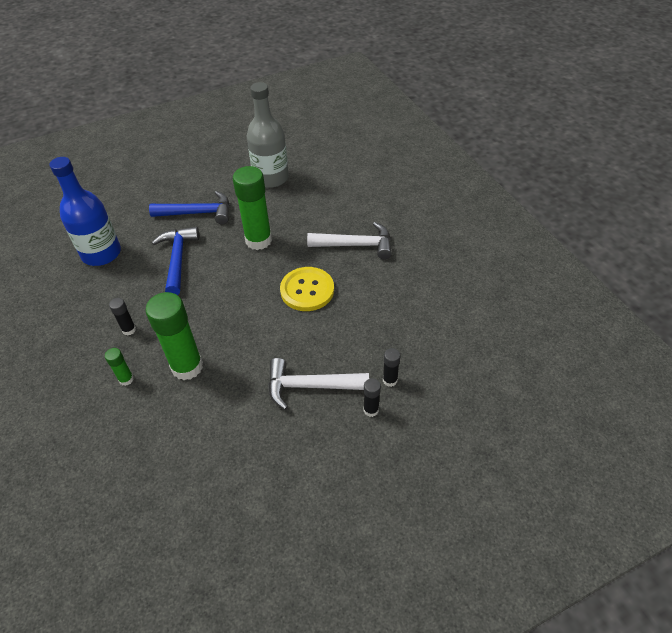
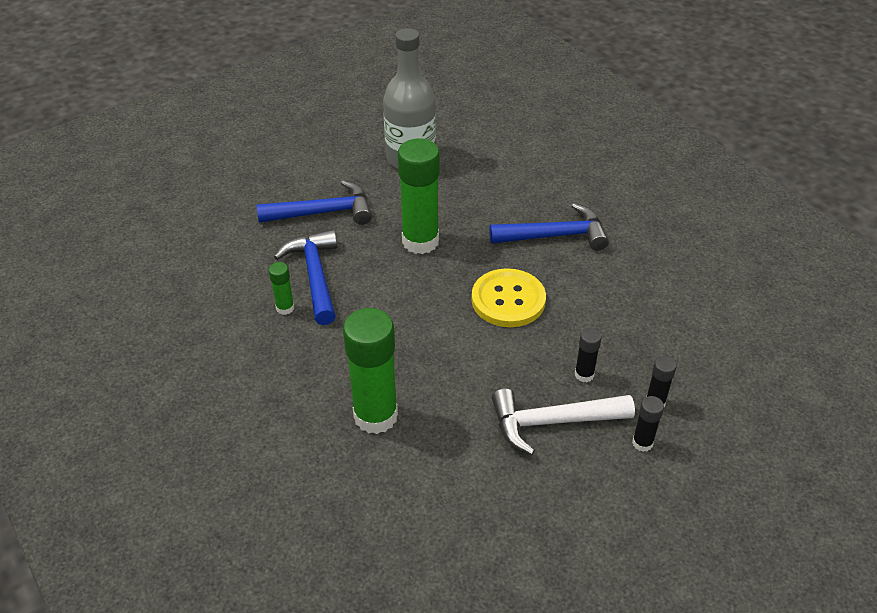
camera: 10 degrees left, 5 degrees down
blue bottle [50,157,121,266] -> none
green glue stick [105,348,134,386] -> green glue stick moved to [269,262,294,315]
black glue stick [109,298,136,335] -> black glue stick moved to [575,328,602,382]
white hammer [307,222,392,259] -> blue hammer [489,203,609,251]

